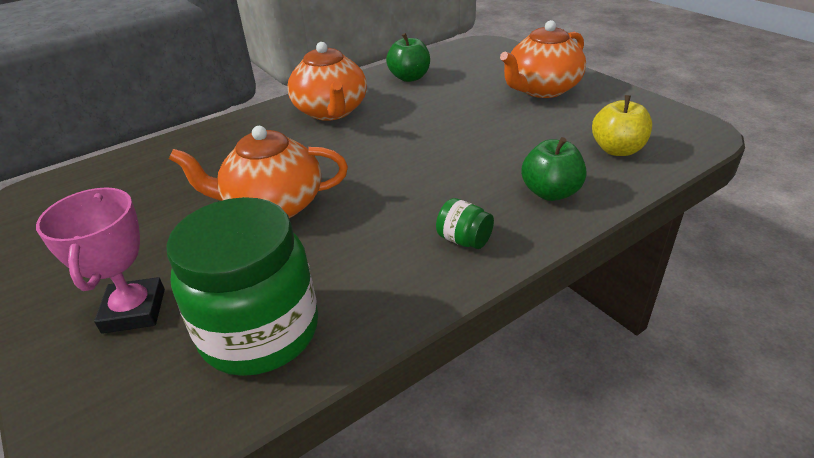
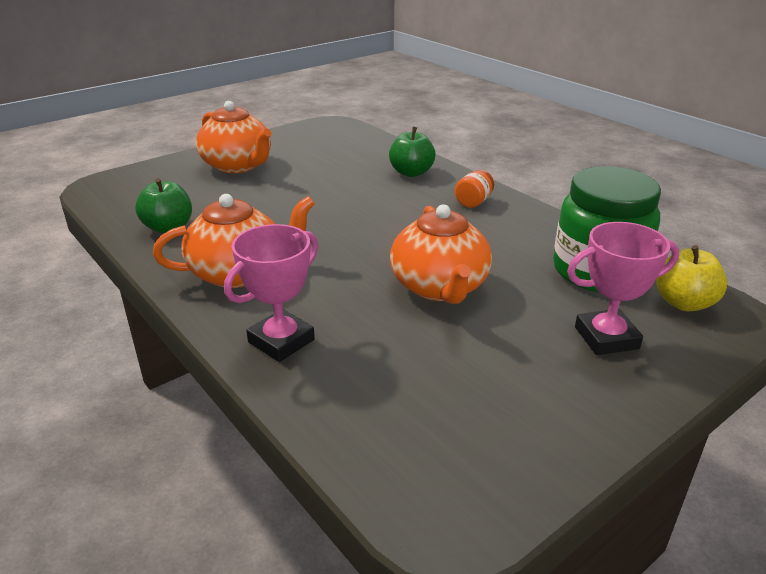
camera: 95 degrees left, 5 degrees down
green jar [436,198,494,249] -> orange jar [455,170,494,208]
yellow apple [592,95,652,156] -> yellow apple moved to [656,245,727,311]
none -> pink trophy [224,224,318,362]

